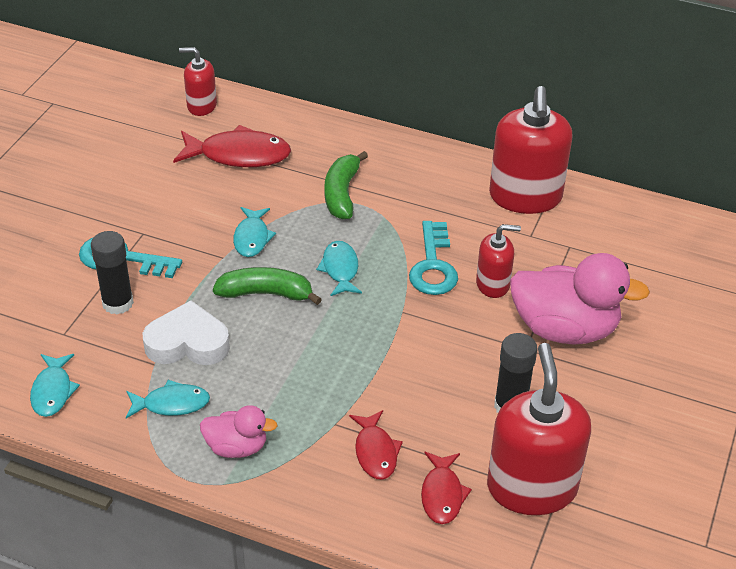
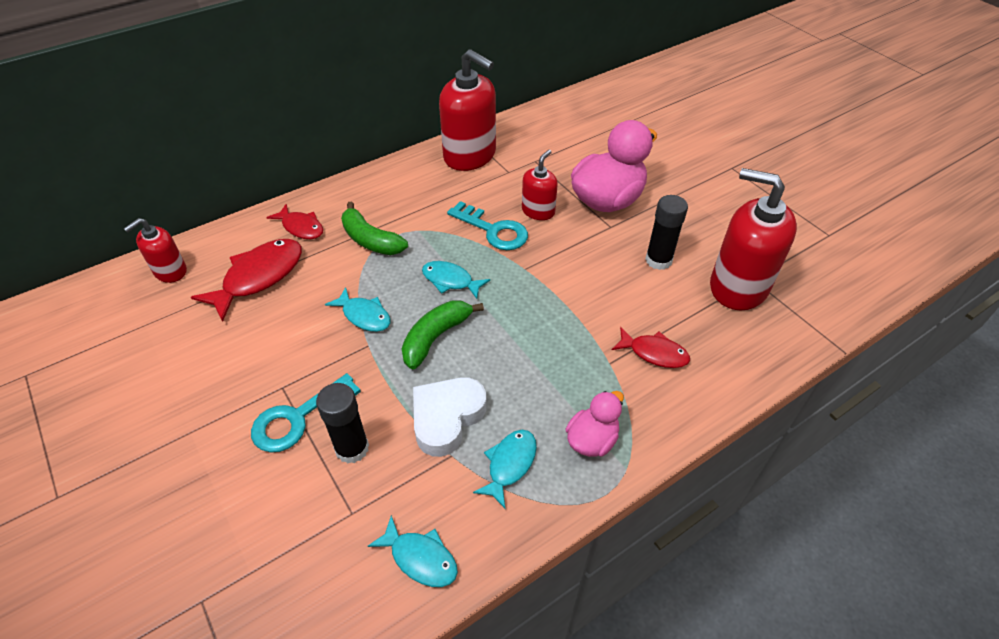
camera: 55 degrees left, 5 degrees up
red fish [421,452,472,524] -> red fish moved to [266,204,323,239]

